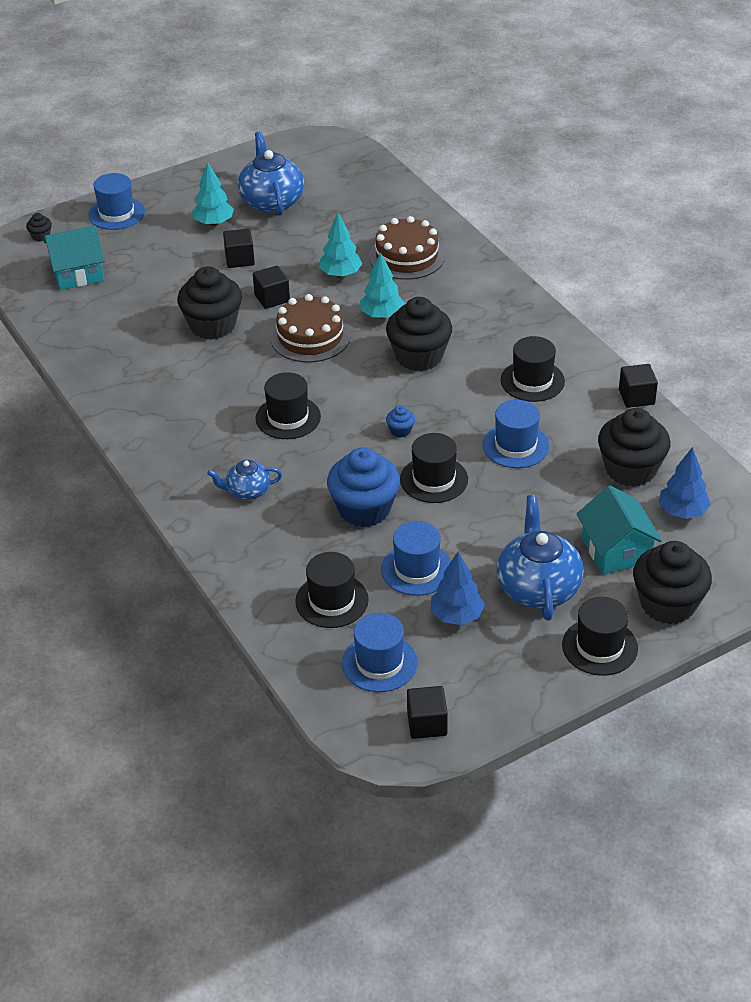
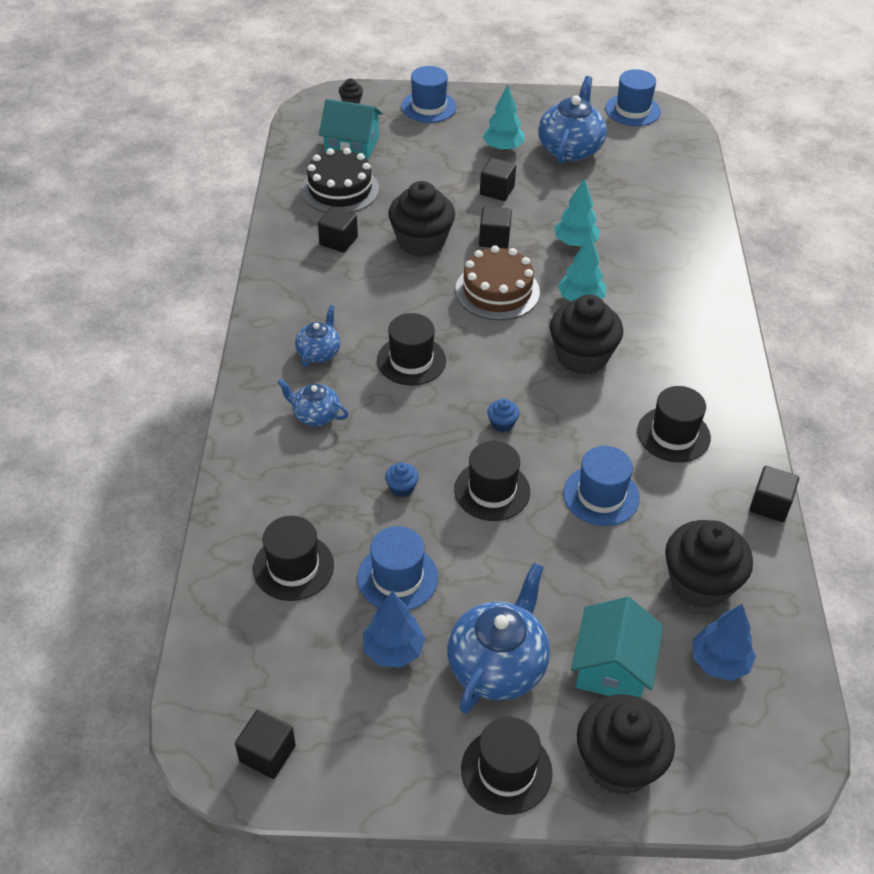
camera: 30 degrees right, 5 degrees up
blue cupcake [327,447,400,527] -> blue cupcake [385,462,419,497], size x0.42
blue hat [342,613,418,692] -> blue hat moved to [605,69,661,126]
brown cake [369,216,445,280] -> none
none -> blue teapot [295,305,341,367]
none -> black cake [301,148,379,213]
none -> black cube [318,207,358,253]

